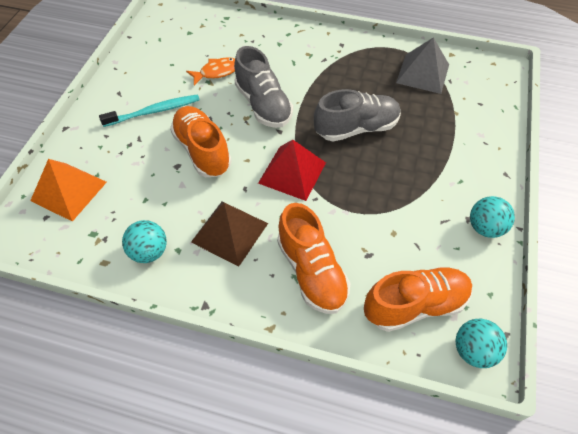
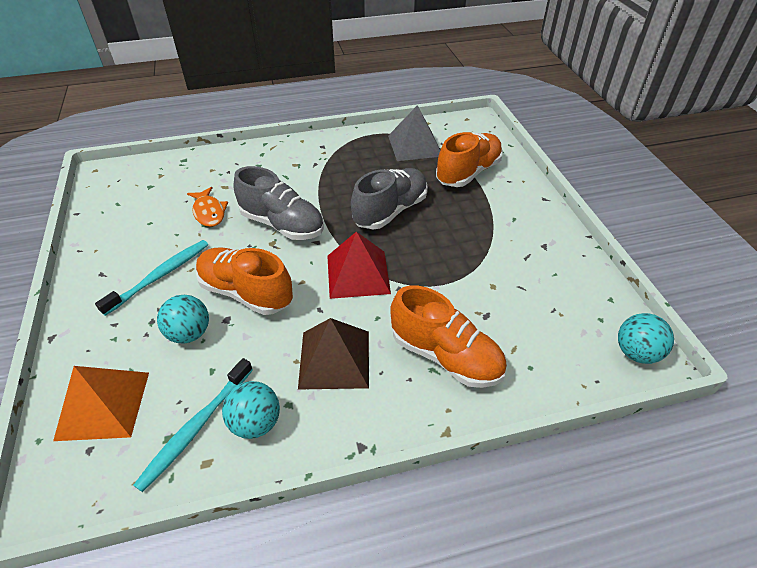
camera: 30 degrees left, 10 degrees down
orange fish [186,57,235,86] -> orange fish turned 120 degrees clockwise [187,187,228,227]
orange shoe [364,266,472,332] -> orange shoe moved to [436,132,503,187]
turquoise ball [470,196,515,238] -> turquoise ball moved to [157,295,209,344]
none -> turquoise toothbrush [133,358,253,492]

